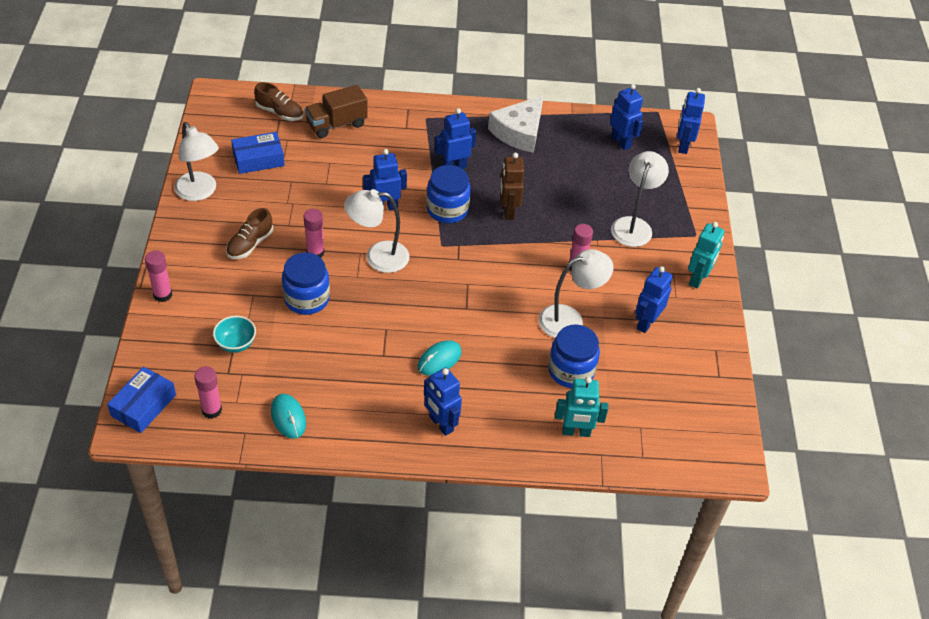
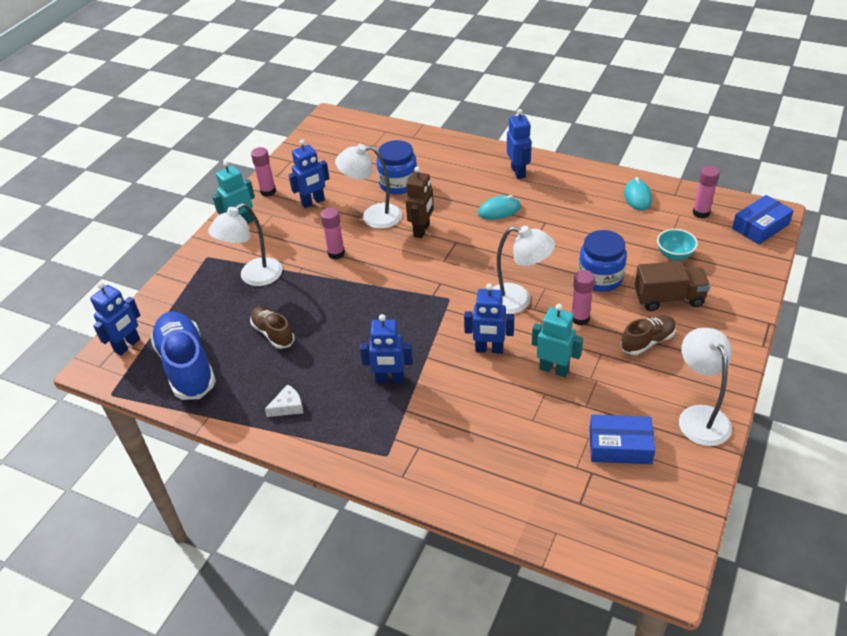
camera: 150 degrees left, 5 degrees down
pink glue stick [145,250,172,302] -> pink glue stick moved to [251,147,276,197]
brown shoe [254,82,304,121] -> brown shoe moved to [250,306,295,349]
brown truck [305,85,368,138] -> brown truck moved to [635,261,710,311]
blue jar [426,165,471,223] -> none
white cheese [488,95,544,153] -> white cheese [265,384,303,417], size x0.47
brown robot [500,153,524,220] -> brown robot moved to [406,166,434,238]
turquoise robot [555,376,608,437] -> turquoise robot moved to [532,304,583,377]
blue robot [610,84,644,150] -> blue shoe [150,312,216,400]

